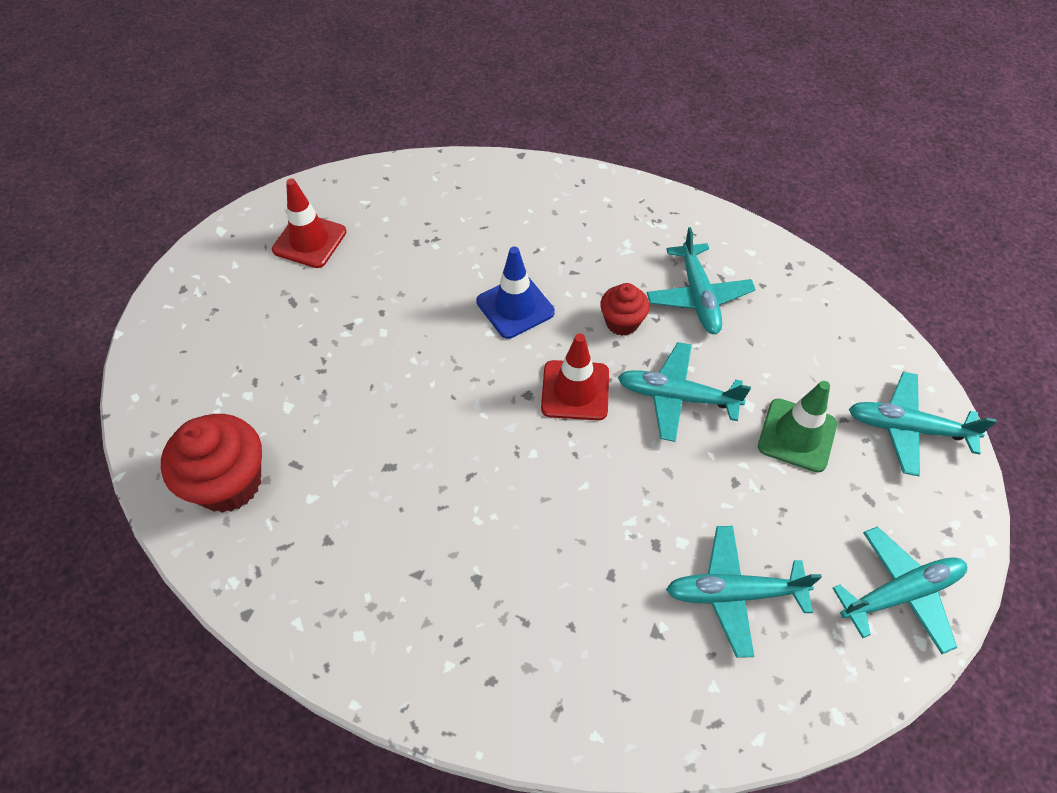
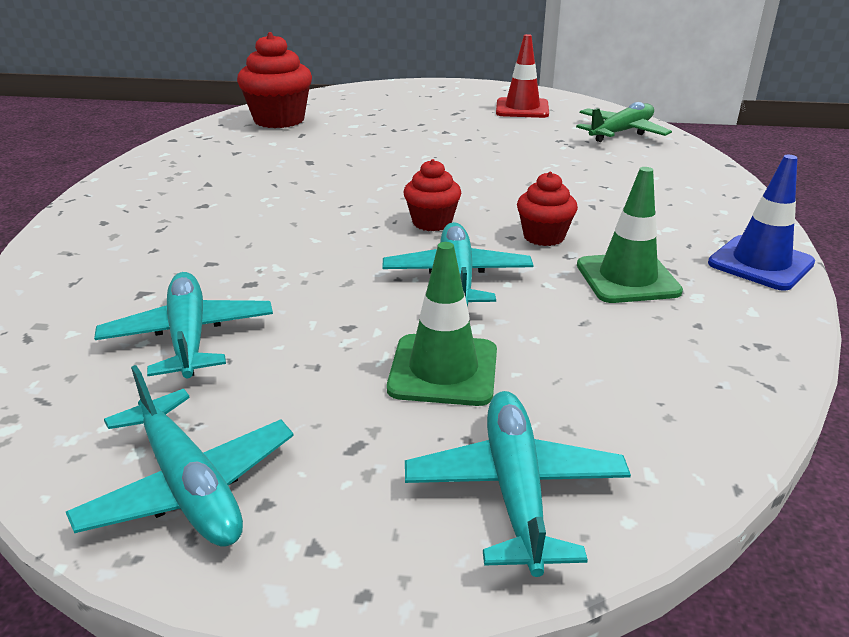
camera: 75 degrees right, 25 degrees down
blue traffic cone [476,247,555,339] -> blue traffic cone moved to [708,155,815,291]
red traffic cone [541,334,609,420] -> red cupcake [404,159,461,231]
turquoise plane [647,227,756,334] -> green traffic cone [577,167,683,303]
none -> green plane [576,102,672,142]

